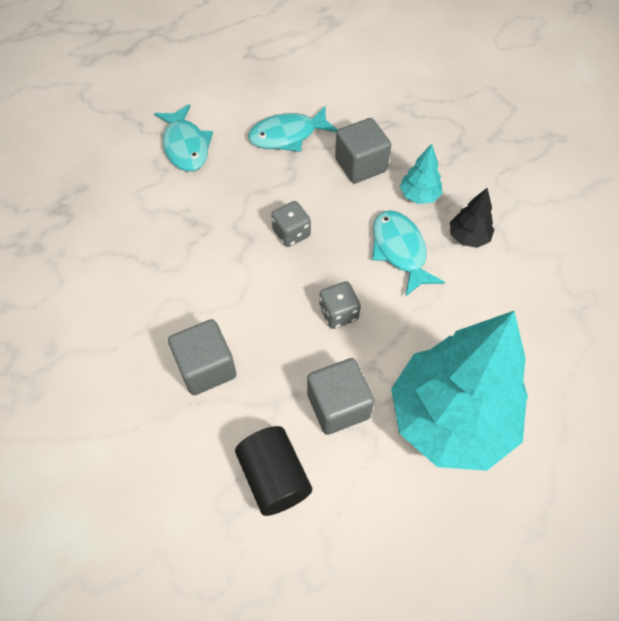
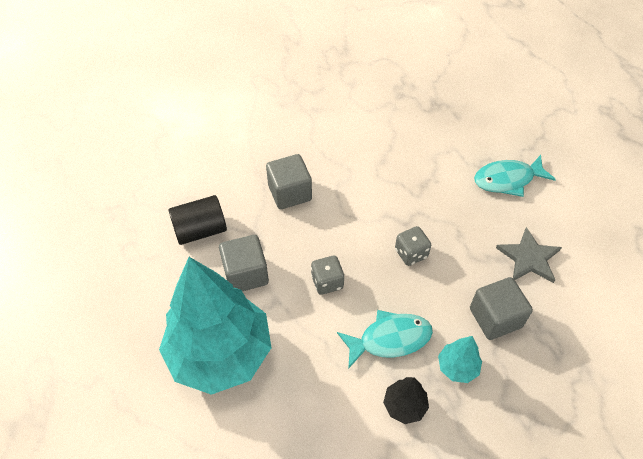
camera: 95 degrees right, 5 degrees down
turquoise fish [248,106,338,152] -> grey star [496,227,562,283]

